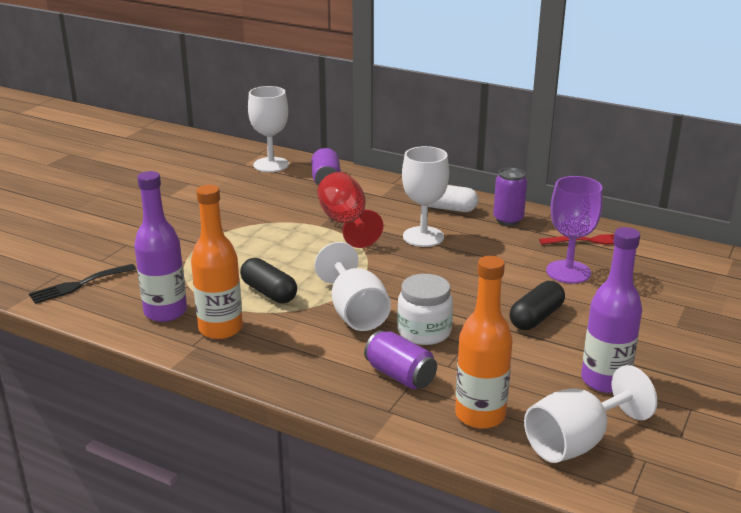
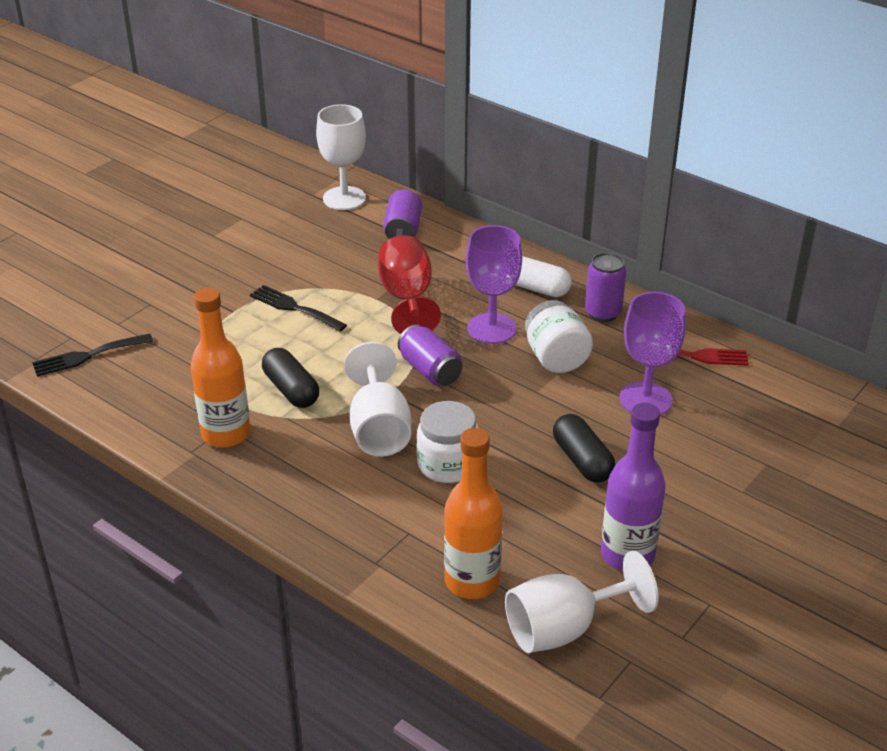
camera: 10 degrees right, 10 degrees up
purple bottle [134,171,187,322] -> none
purple can [364,330,437,389] -> purple can moved to [398,324,462,386]
white goblet [402,146,449,247] -> purple goblet [466,225,522,344]
black capsule [509,281,565,330] -> black capsule turned 75 degrees counterclockwise [553,414,615,483]
none -> black fork [250,285,347,332]
none -> white jar [525,300,593,373]

